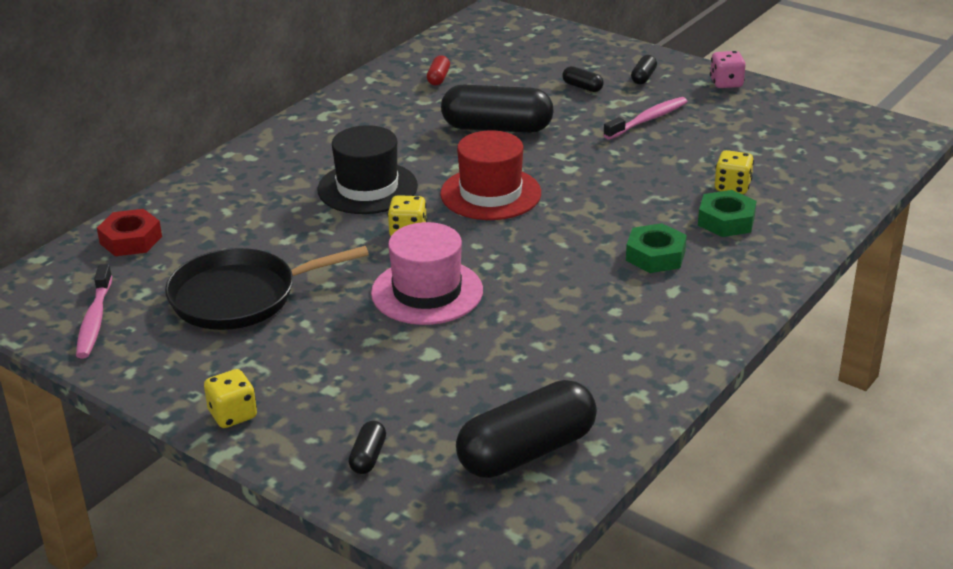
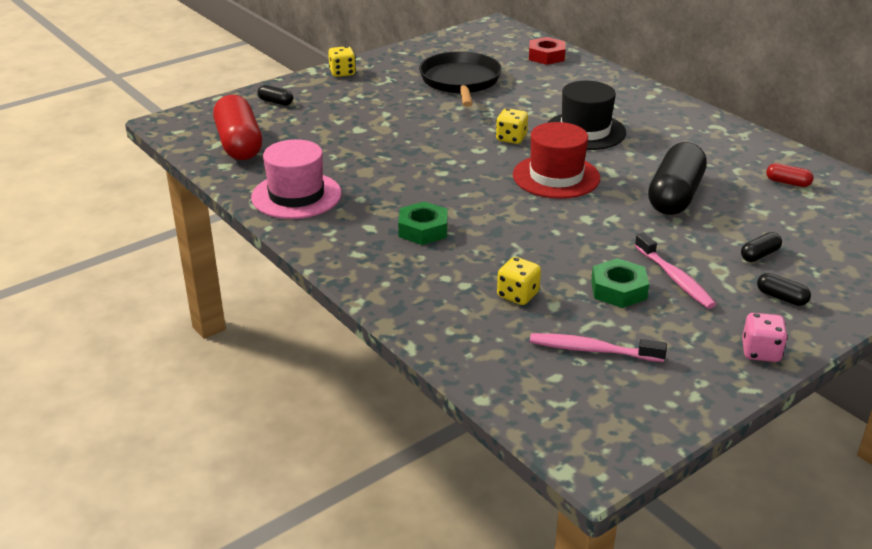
camera: 105 degrees right, 0 degrees up
pink toothbrush [76,264,112,358] -> pink toothbrush moved to [530,333,667,362]
pink hat [371,222,483,325] -> pink hat moved to [251,139,342,219]
black capsule [456,380,597,478] -> red capsule [213,95,262,160]
green nut [698,190,756,237] -> green nut moved to [591,258,649,308]

